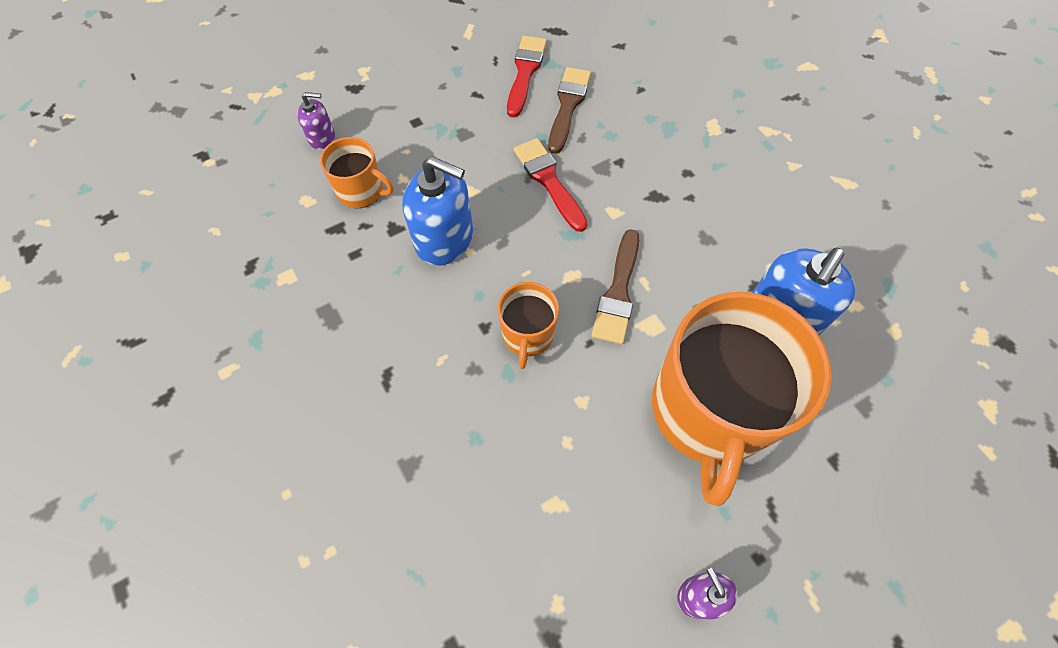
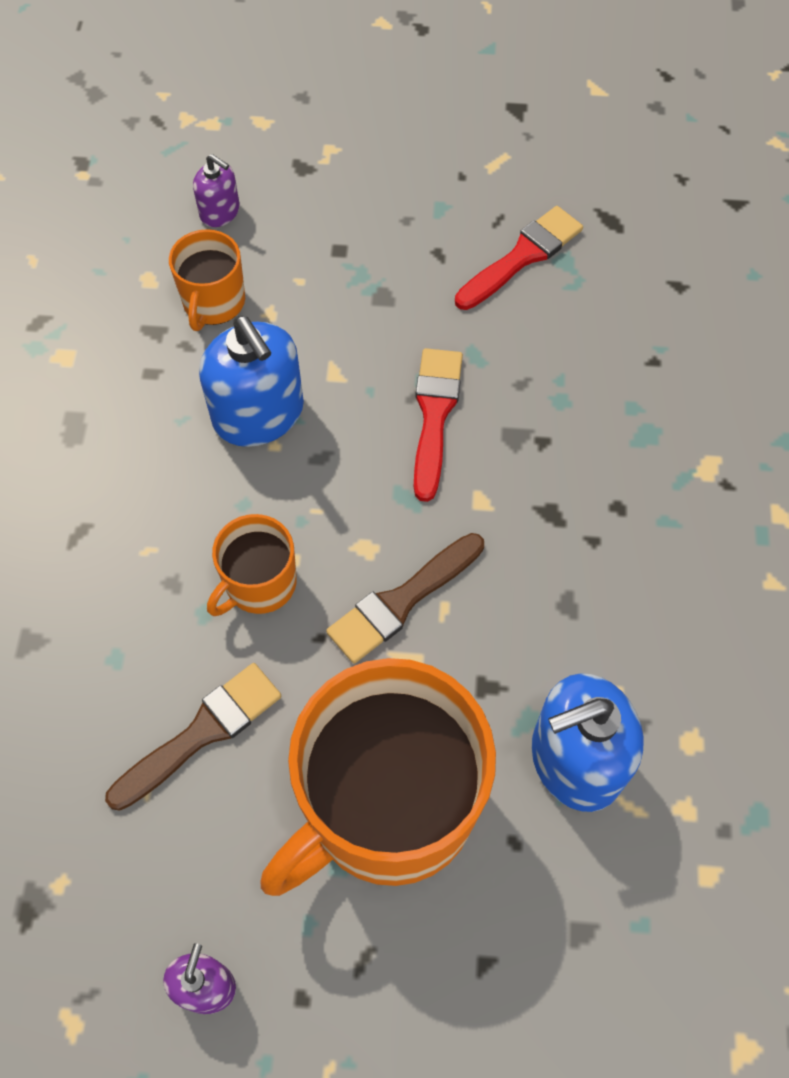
camera: 35 degrees right, 0 degrees up
orange mug [320,137,393,208] -> orange mug turned 45 degrees clockwise [169,229,245,331]
brown brush [548,67,591,154] -> brown brush moved to [105,663,281,811]

